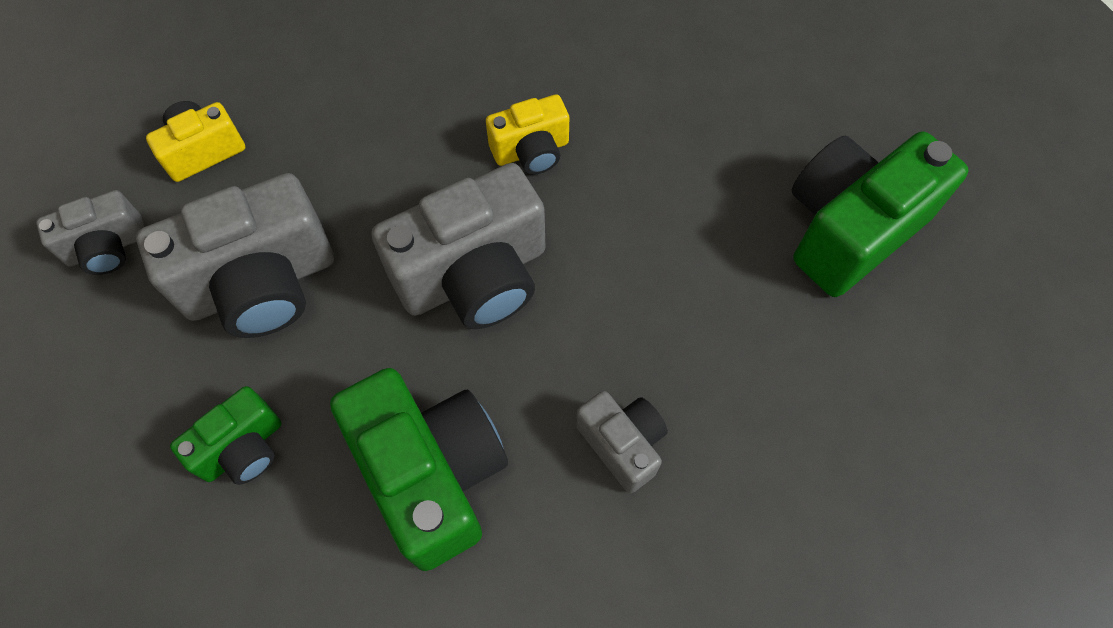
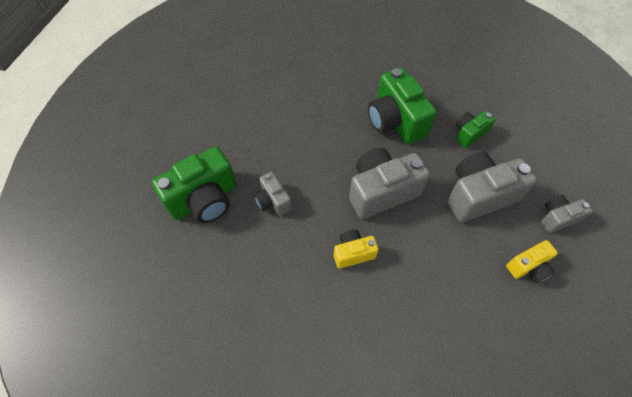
camera: 175 degrees left, 5 degrees down
grey camera [576,391,668,493] -> grey camera moved to [254,172,292,216]

